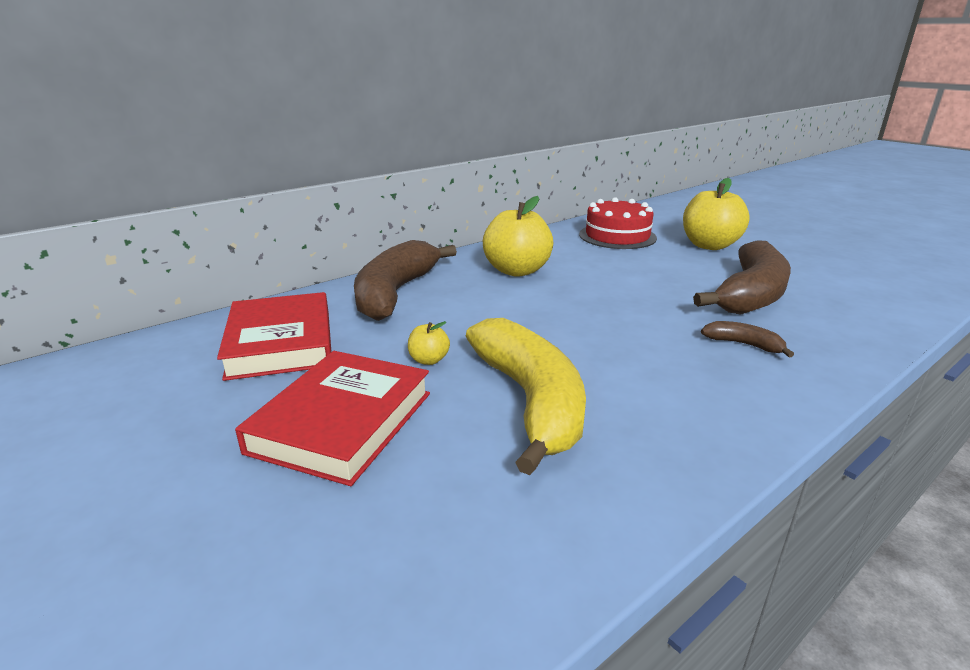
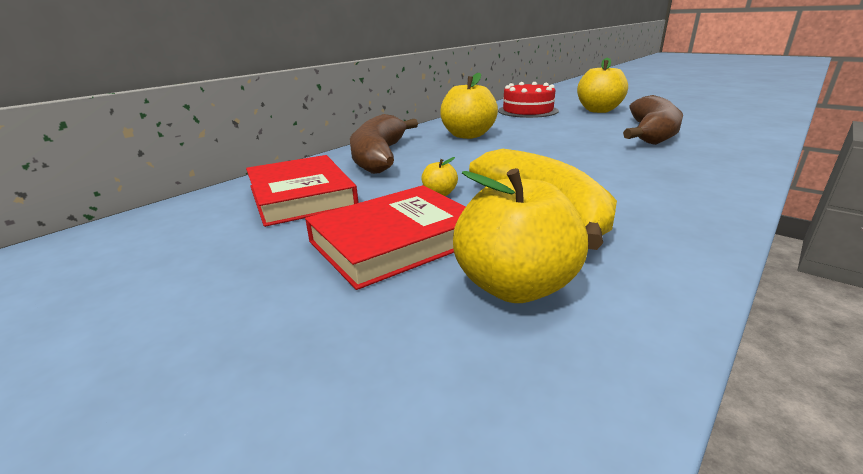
camera: 10 degrees left, 0 degrees up
red book [235,351,430,486] -> red book turned 45 degrees clockwise [305,185,465,290]
brown banana [701,321,794,357] -> none
none -> yellow apple [453,168,588,303]

